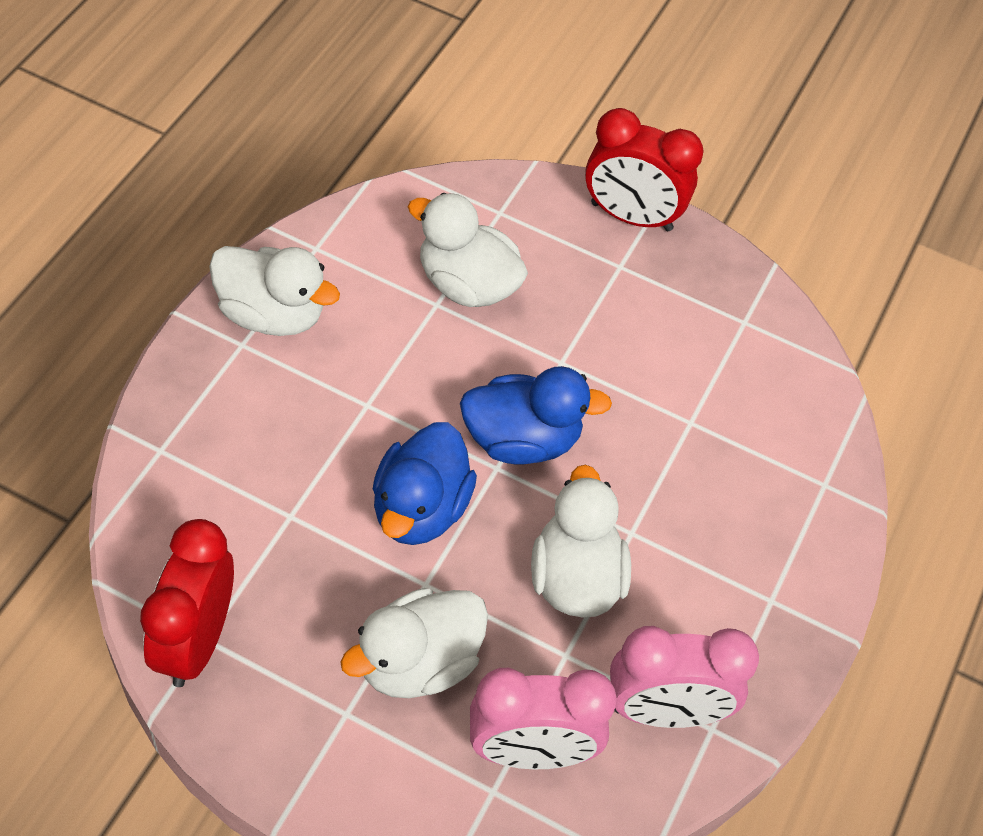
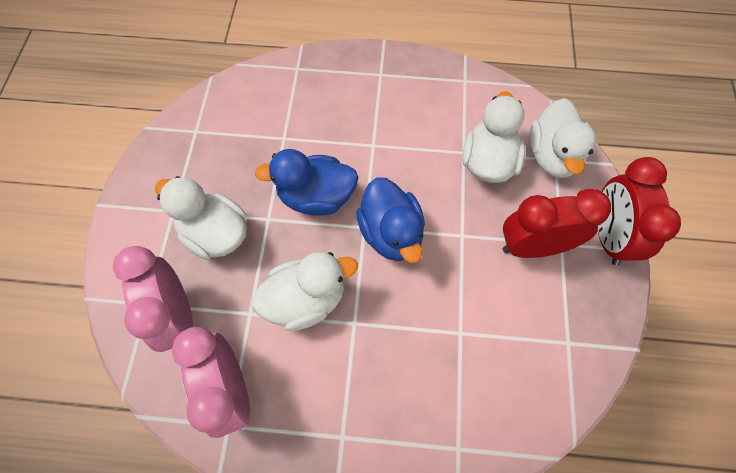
camera: 75 degrees right, 10 degrees up
red clock [140,519,234,687] -> red clock moved to [503,189,611,258]
white duck [209,246,340,336] -> white duck moved to [529,98,596,178]

